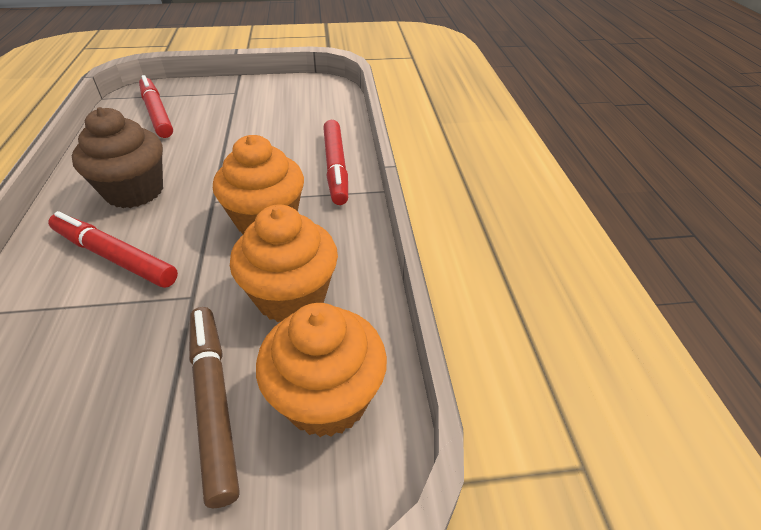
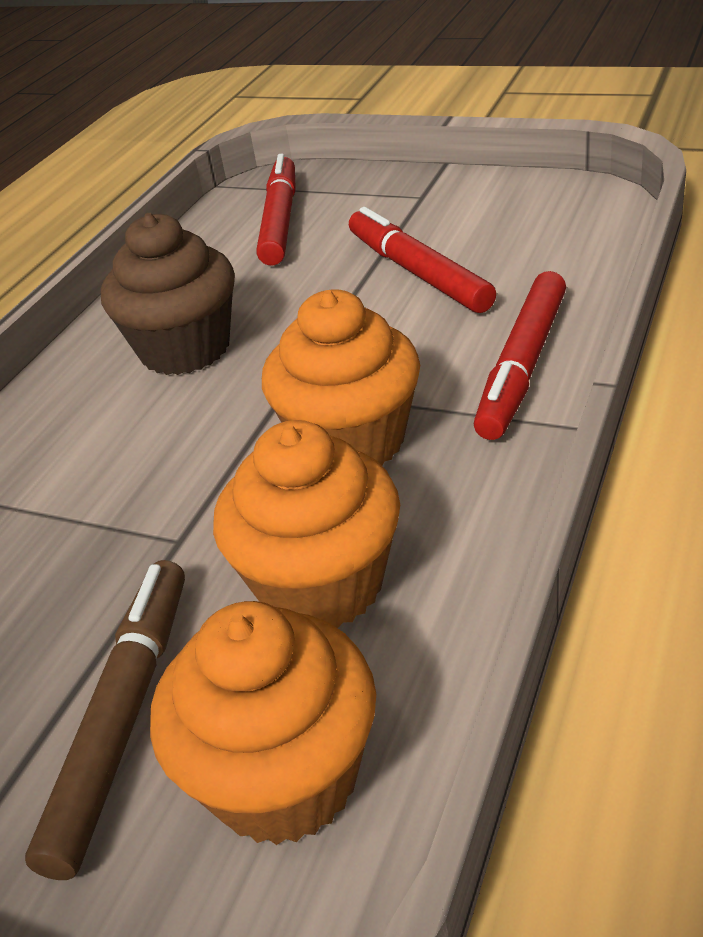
camera: 35 degrees right, 5 degrees down
red marker [48,211,178,288] -> red marker moved to [349,207,496,313]

